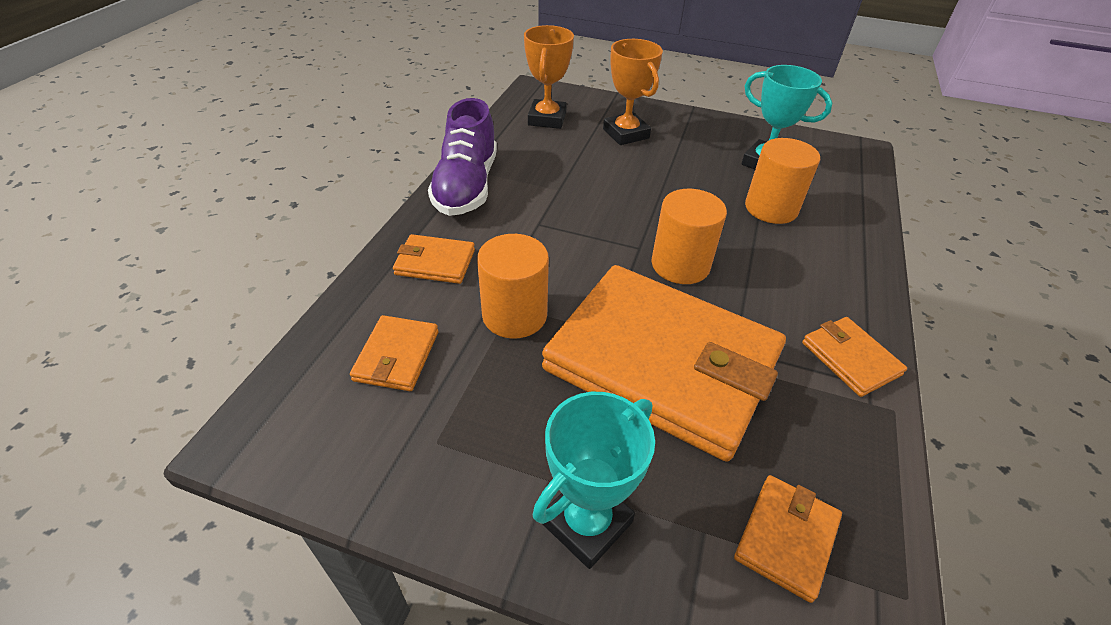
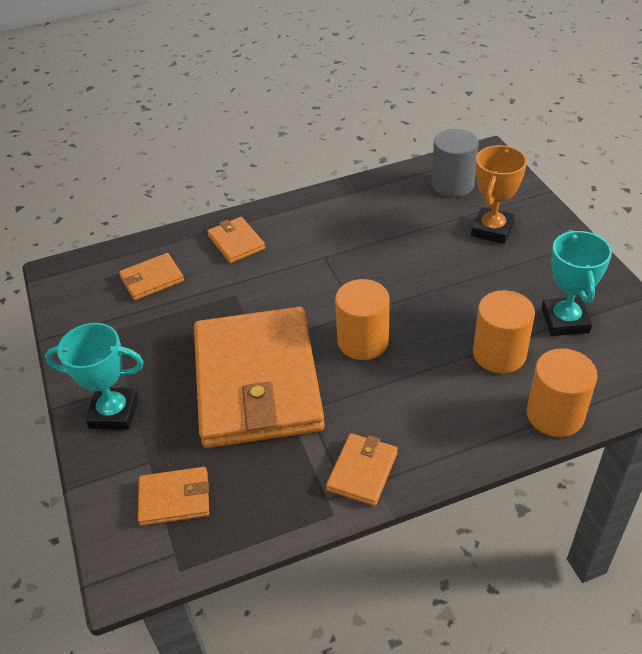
camera: 55 degrees right, 0 degrees up
purple shoe [428,98,497,216] -> none
orange cylinder [477,234,549,339] -> orange cylinder moved to [527,349,597,437]
orange trophy [524,25,574,129] -> grey cylinder [431,129,479,197]

